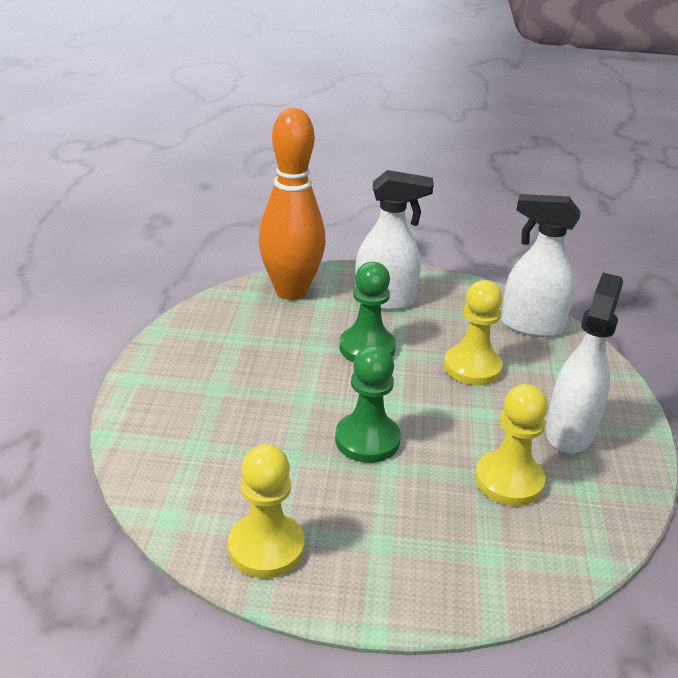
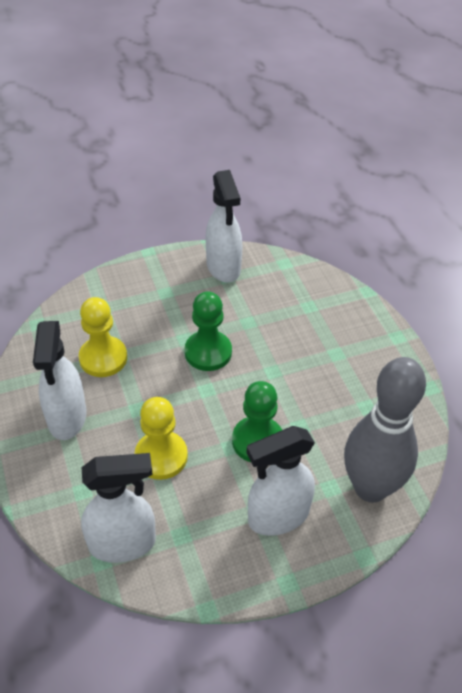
camera: 155 degrees right, 15 degrees up
yellow pawn [228,444,304,578] -> white spray bottle [206,170,242,283]
orange bowling pin [259,108,326,300] -> grey bowling pin [344,357,426,503]

